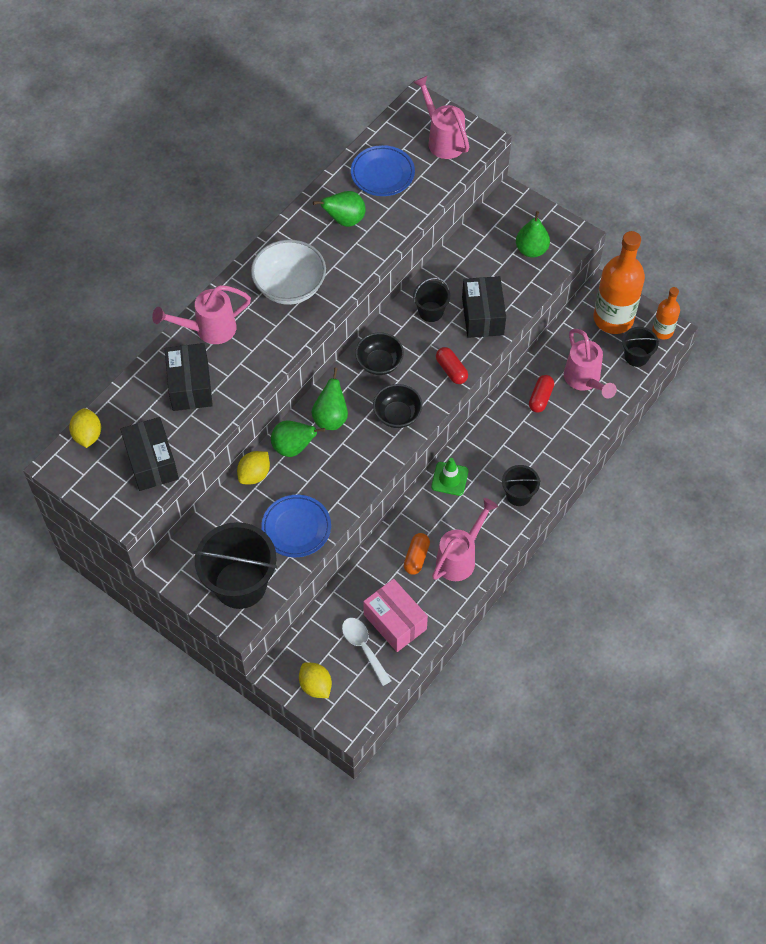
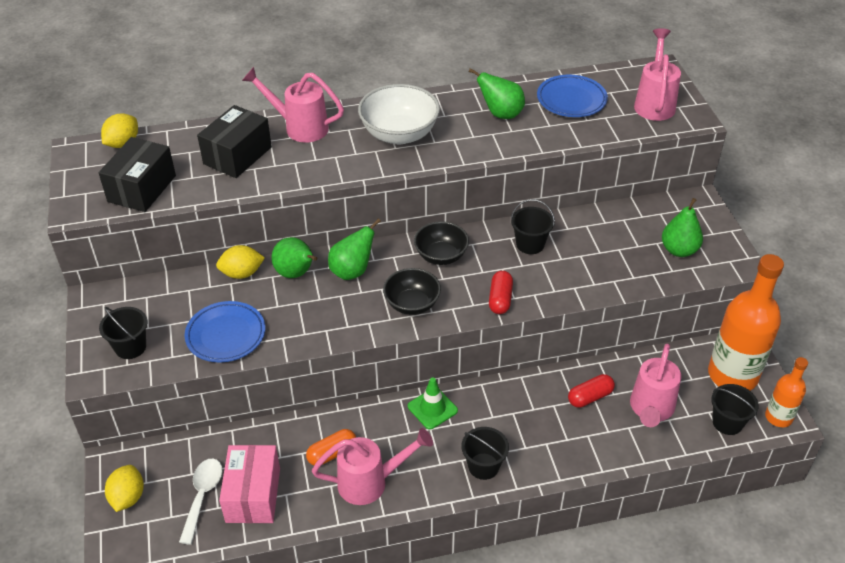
camera: 40 degrees right, 15 degrees down
black bucket [194,522,277,609] -> black bucket [99,307,147,359], size x0.51
black box [462,276,506,338] -> none

